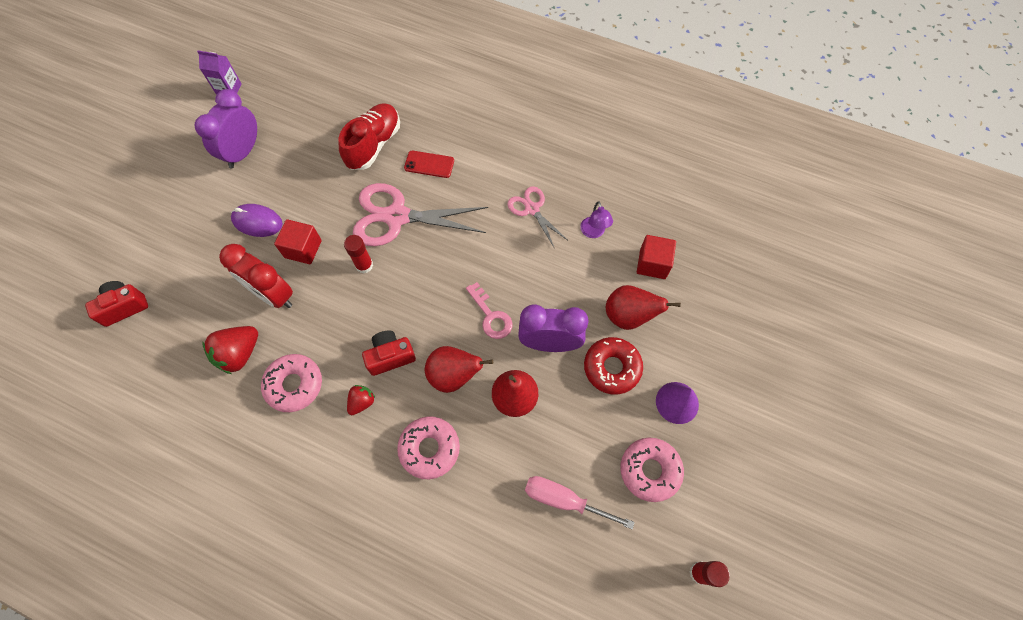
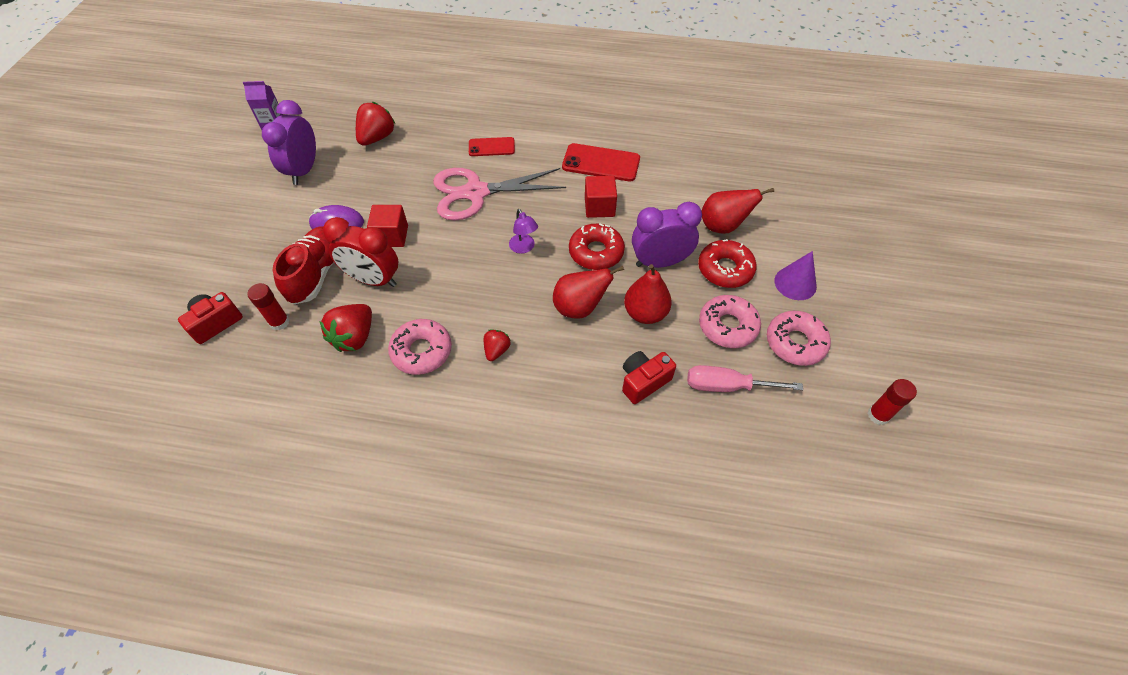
camera: 15 degrees left, 10 degrees down
red shoe [339,103,400,170] -> red shoe moved to [272,226,334,304]
red glue stick [344,235,373,273] -> red glue stick moved to [248,283,290,330]
red camera [362,330,416,376] -> red camera moved to [622,351,676,404]
pink donut [397,416,460,479] -> pink donut moved to [699,295,761,348]
pink key [466,282,513,339] -> red donut [569,224,625,270]
pink scissors [507,186,567,247] -> red phone [562,143,640,182]
purple lamp [580,201,613,238] -> purple lamp moved to [509,209,538,254]
red cube [637,235,676,279] -> red cube moved to [585,176,617,218]
none -> red strawberry [356,102,395,146]

